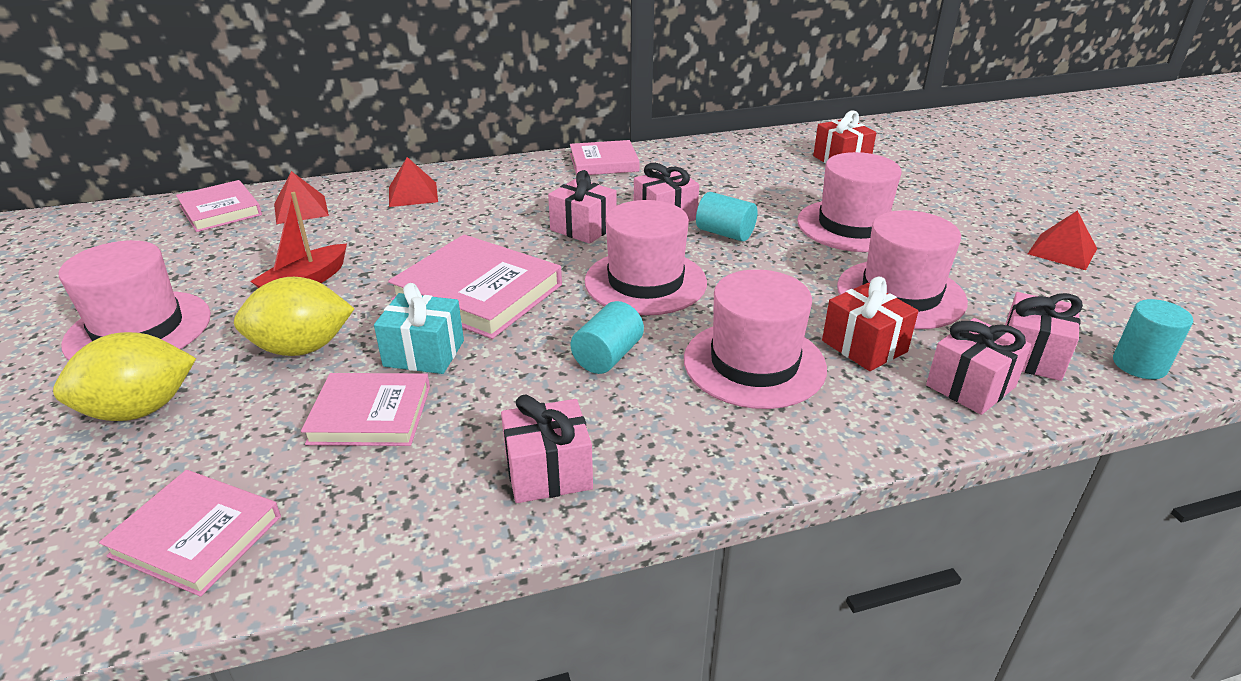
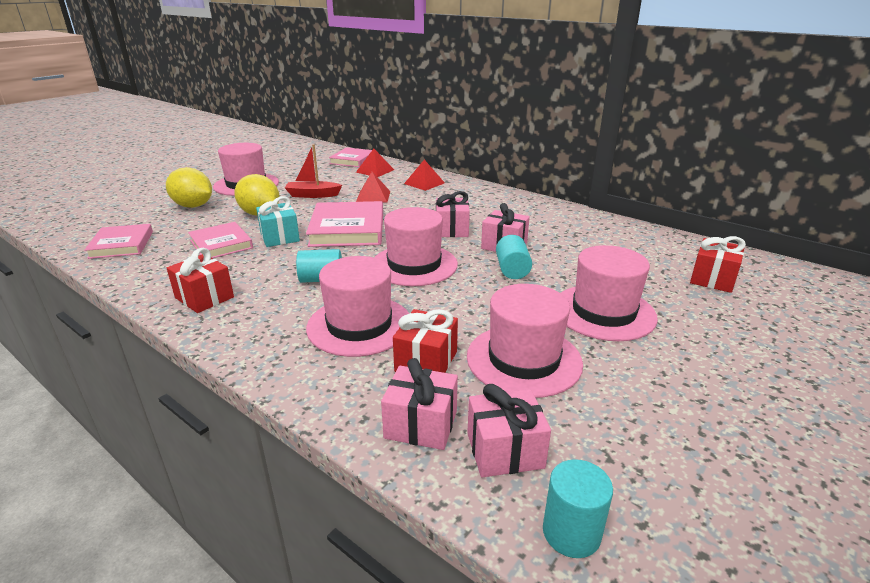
camera: 55 degrees right, 5 degrees down
pink gift [501,394,593,503] -> red gift [167,248,234,313]
pink book [570,140,640,175] -> none
red pyramid [1028,211,1097,270] -> red pyramid moved to [356,172,391,203]

